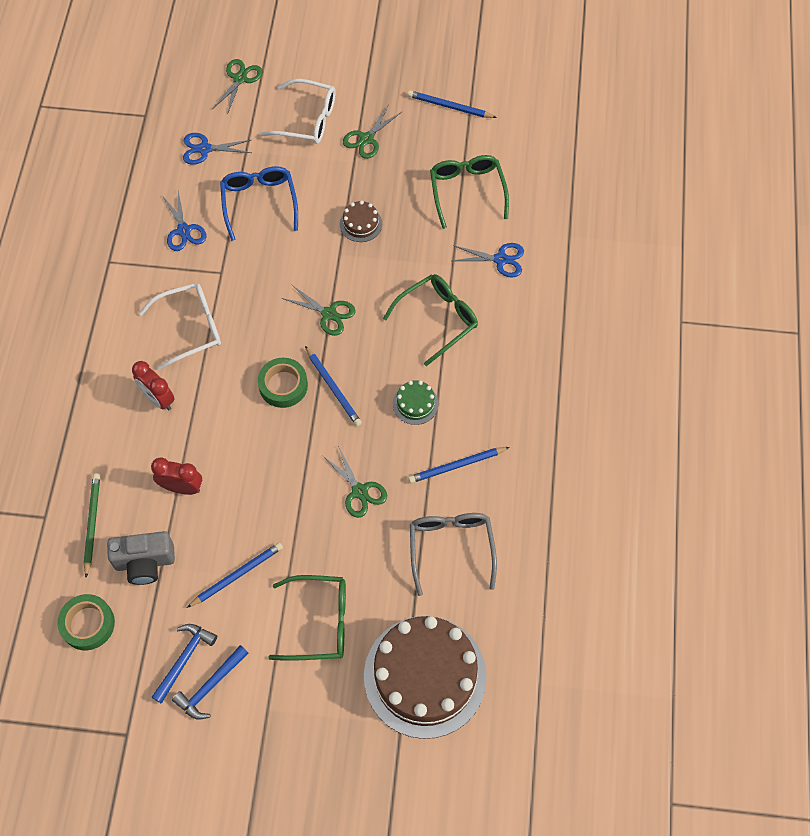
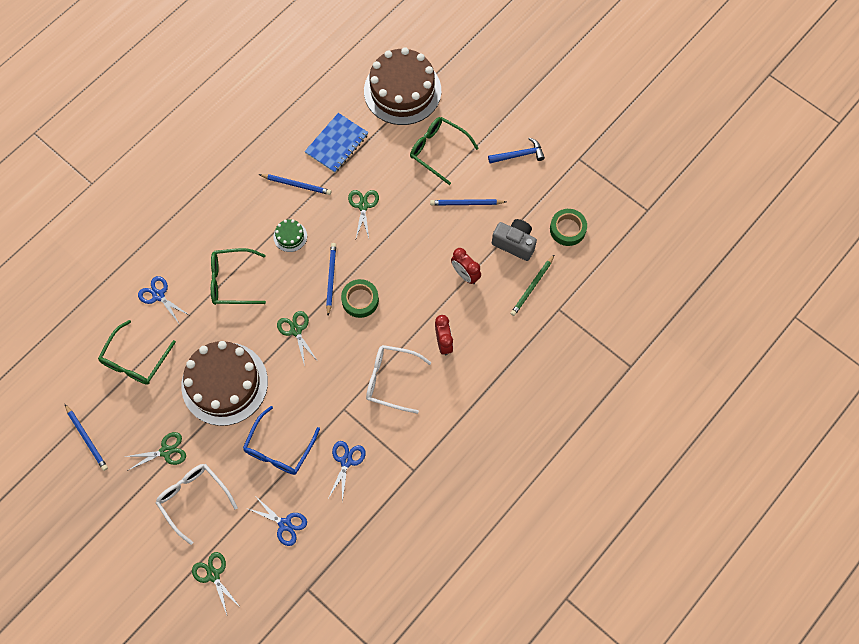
camera: 145 degrees left, 5 degrees up
blue hammer [152,624,217,704] -> none
green scissors [213,59,263,115] -> green scissors turned 90 degrees clockwise [192,552,241,615]
brown cake [340,201,382,242] -> brown cake [181,341,268,426], size x2.43
grey glasses [410,513,497,596] -> blue notebook [304,113,368,173]

